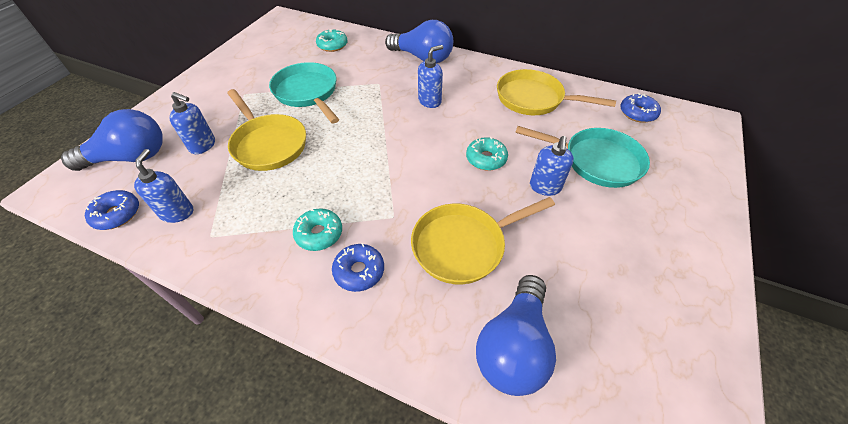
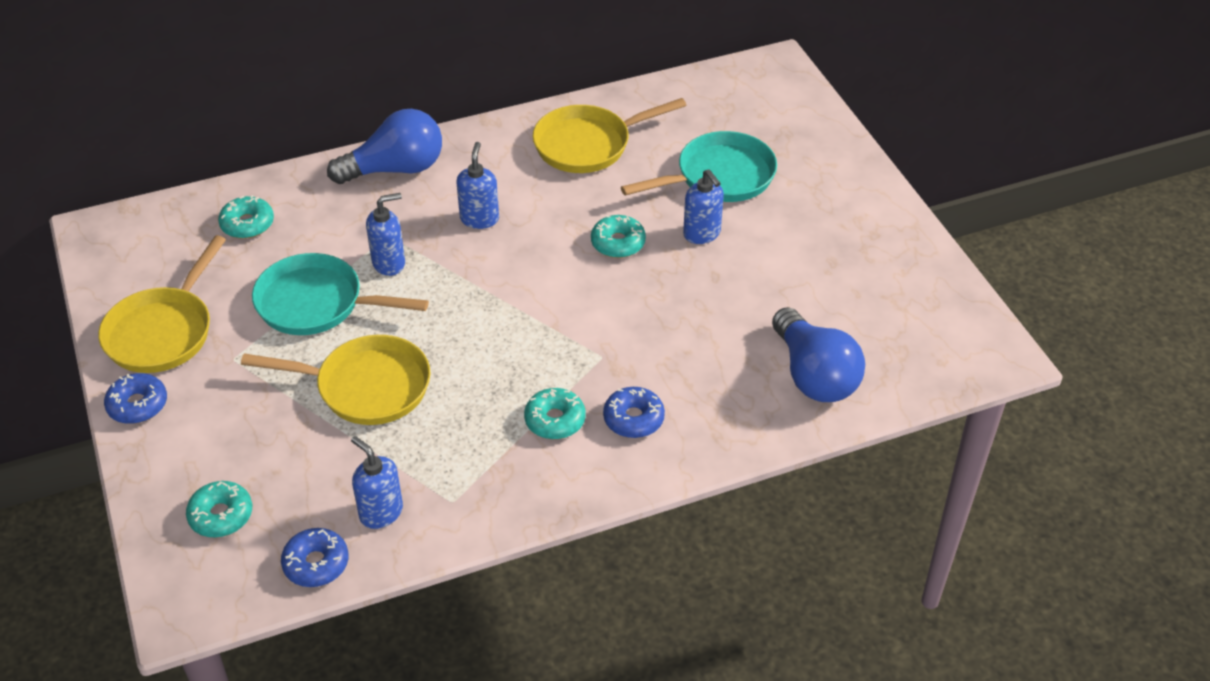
camera: 45 degrees left, 5 degrees down
blue light bulb [61,109,163,171] -> turquoise donut [186,481,252,537]
blue soap dispenser [169,92,215,154] -> blue soap dispenser moved to [366,193,405,276]
yellow pan [411,197,555,284] -> yellow pan moved to [98,235,226,373]
blue donut [620,93,661,123] -> blue donut moved to [104,373,167,424]

